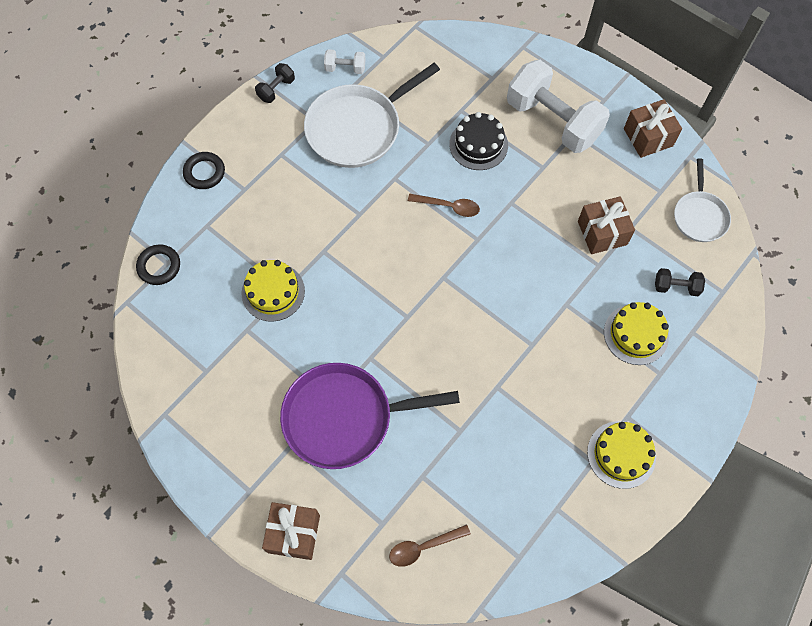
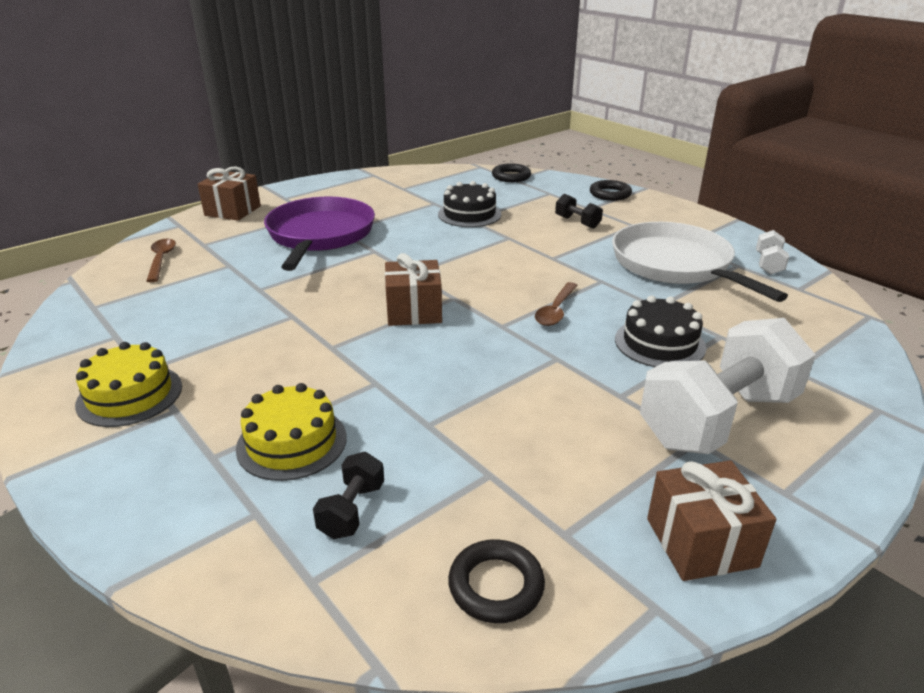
camera: 100 degrees right, 35 degrees down
yellow cake [241,260,305,322] -> black cake [438,181,501,227]
black dumbbell [255,63,295,103] -> black dumbbell moved to [555,194,603,229]
brown gift [578,196,635,254] -> brown gift moved to [385,253,442,326]
white pan [674,158,731,242] -> black ring [448,539,545,623]

